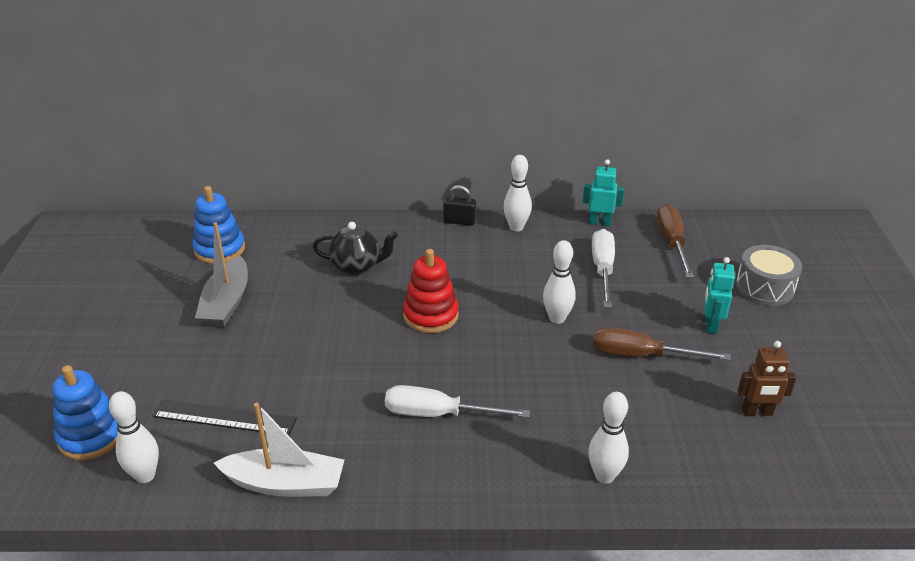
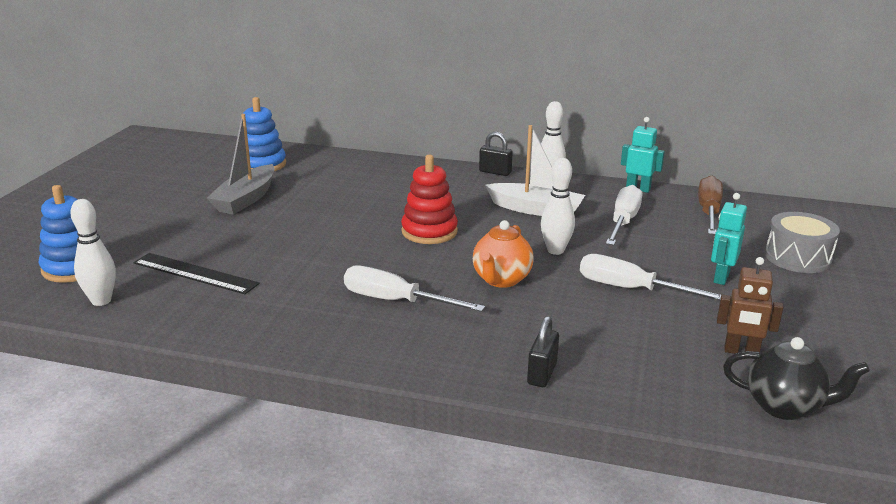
camera: 15 degrees right, 10 degrees down
white boat [214,403,344,497] -> white boat moved to [485,125,585,216]
black teapot [313,222,398,275] -> black teapot moved to [723,337,870,420]
white bowling pin [588,392,629,484] -> black padlock [527,316,559,387]
brown screwdriver [593,327,731,361] -> white screwdriver [580,254,721,300]
none -> orange teapot [473,220,534,288]

